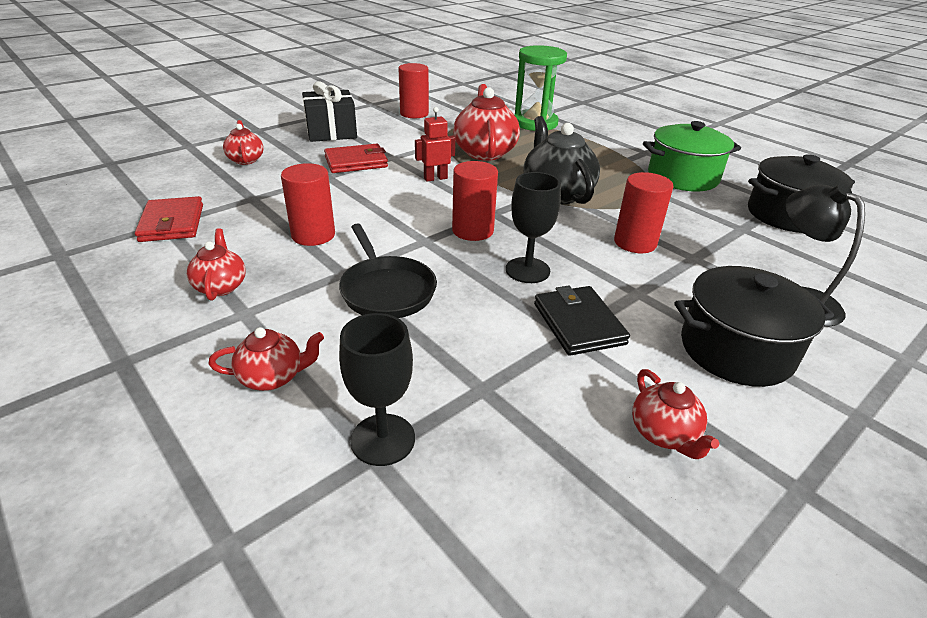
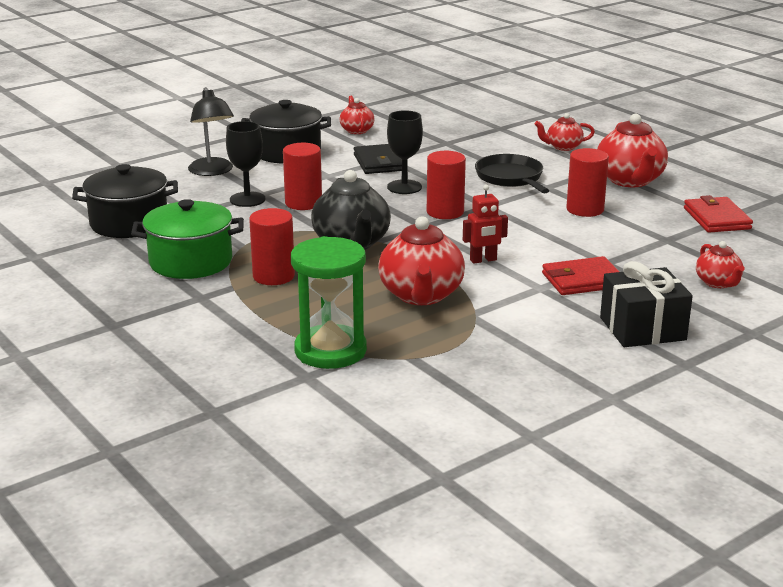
camera: 175 degrees left, 10 degrees down
red teapot [187,228,246,301] -> red teapot [597,114,668,187], size x1.83
black goblet [339,313,415,466] -> black goblet moved to [226,121,266,207]
red cylinder [398,63,429,118] -> red cylinder moved to [249,208,295,285]

